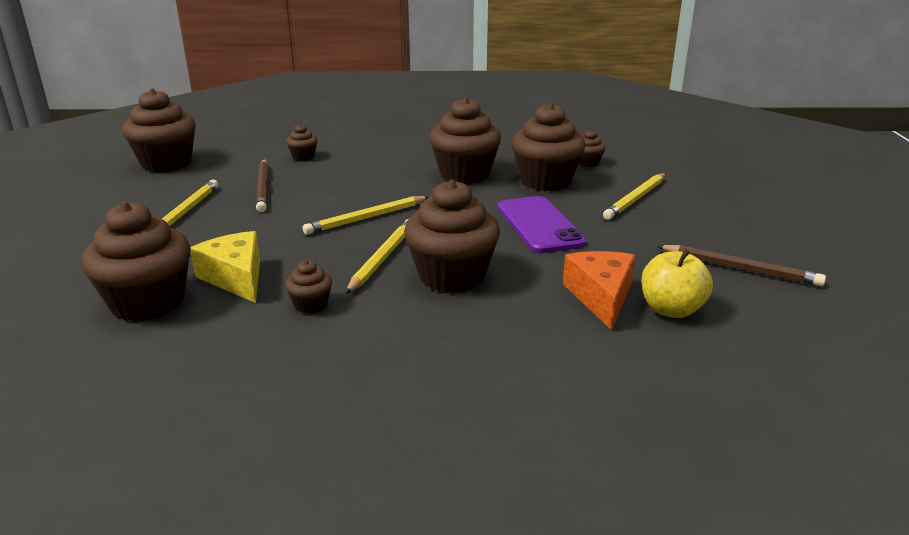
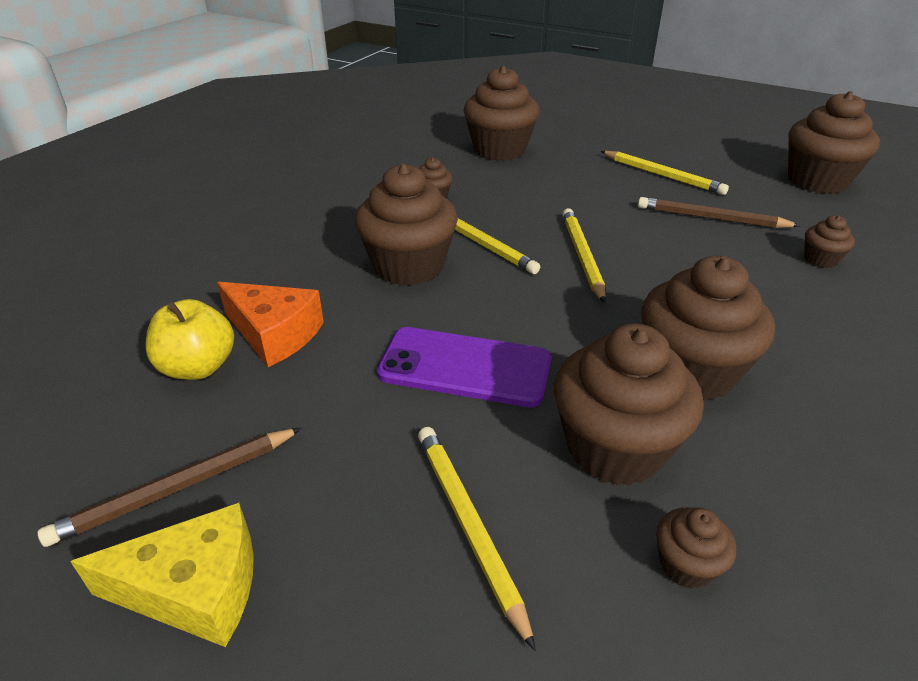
camera: 120 degrees right, 10 degrees up
yellow cheese [190,231,260,303] -> yellow cheese moved to [70,503,254,647]

